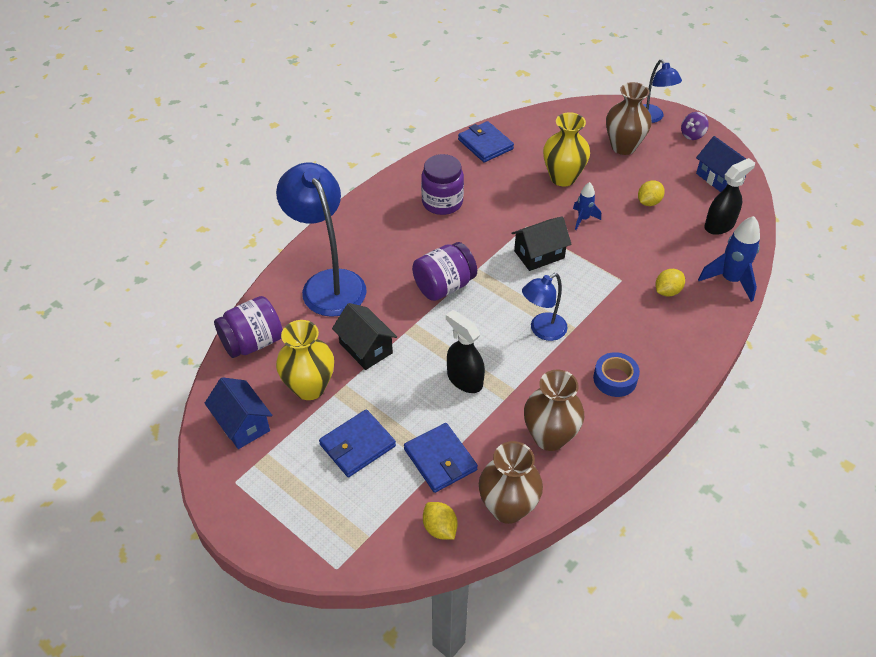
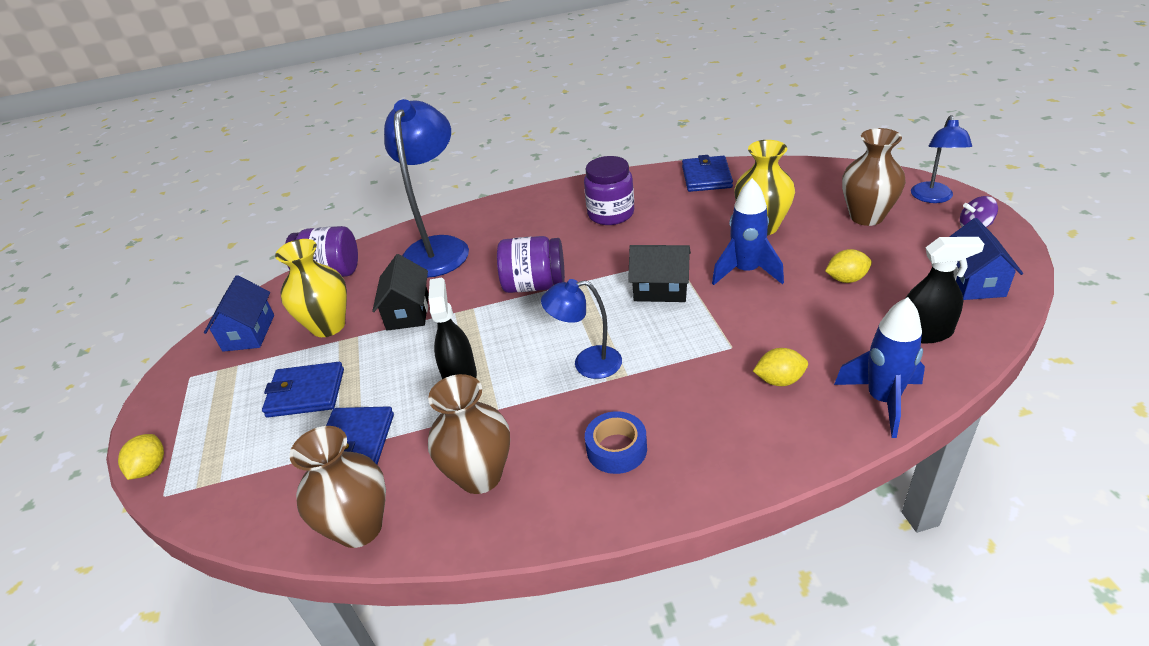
camera: 40 degrees right, 10 degrees down
yellow lemon [423,502,457,540] -> yellow lemon moved to [118,434,164,480]
blue rocket [573,182,601,230] -> blue rocket [712,178,784,285], size x1.70

